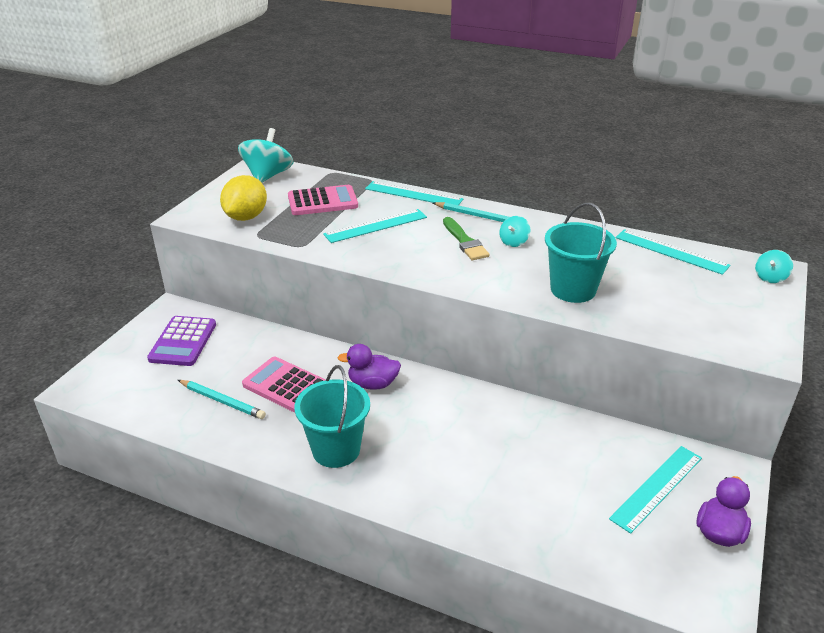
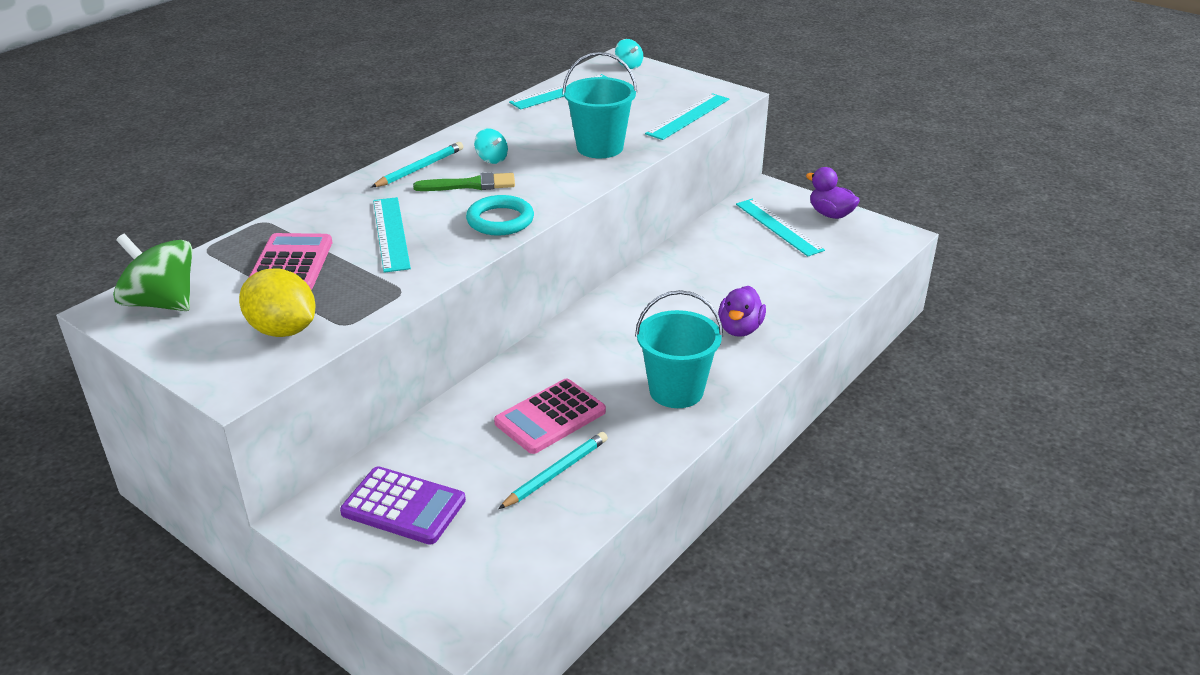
camera: 75 degrees left, 0 degrees up
turquoise spinning top [238,128,293,183] -> green spinning top [113,234,193,311]
purple duck [337,344,401,390] -> purple duck moved to [718,286,766,337]
turquoise ruler [365,181,463,205] -> turquoise ruler moved to [645,93,729,140]
none -> turquoise ring [466,195,534,236]

